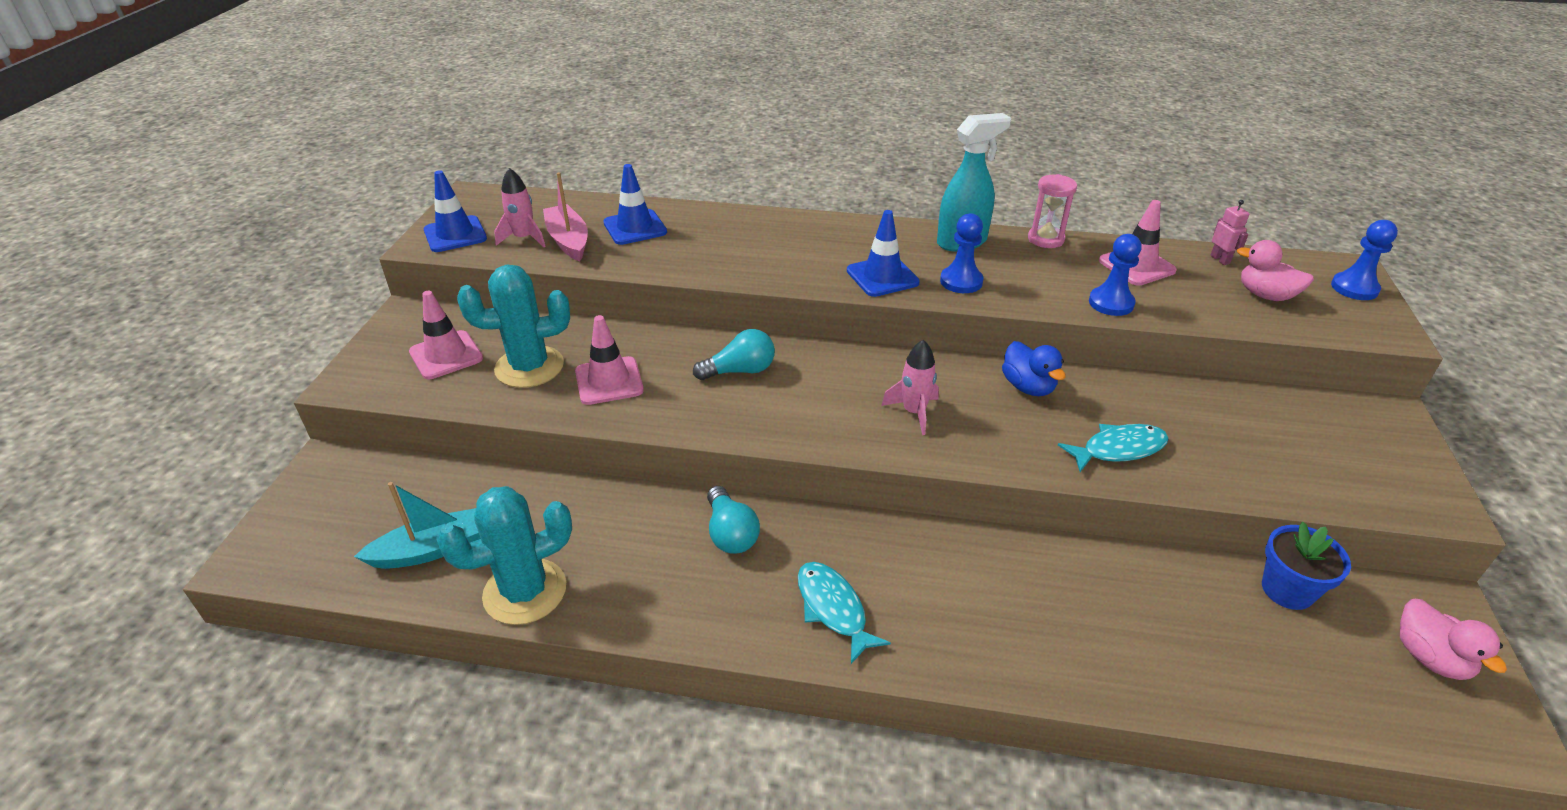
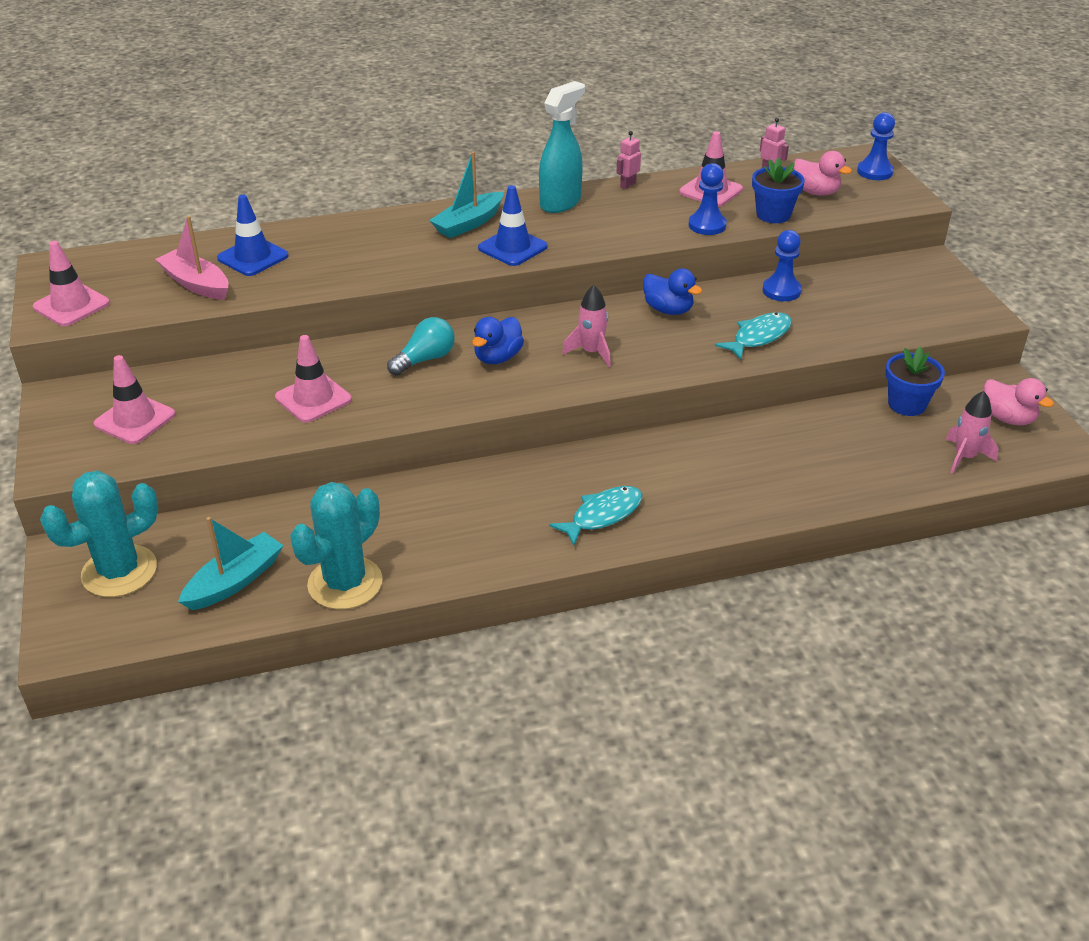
camera: 25 degrees left, 0 degrees up
blue traffic cone [424,170,487,252] -> pink traffic cone [33,241,110,326]
turquoise cactus [457,265,570,388] -> turquoise cactus moved to [40,471,158,597]
pink rocket [494,168,546,247] -> pink rocket moved to [945,391,999,474]
turquoise light bulb [707,486,760,554] -> none
turquoise fish [798,562,891,664] -> turquoise fish turned 105 degrees clockwise [549,486,642,546]
blue pawn [940,213,983,293] -> blue pawn moved to [763,230,802,301]
pink hourglass [1028,174,1077,248] -> pink robot [616,131,641,189]
pink duck [1237,240,1314,301] -> pink duck turned 150 degrees counterclockwise [793,151,852,196]
none -> turquoise boat [429,152,504,238]
none -> blue duck [472,317,524,364]
none -> blue flower pot [752,158,805,223]

